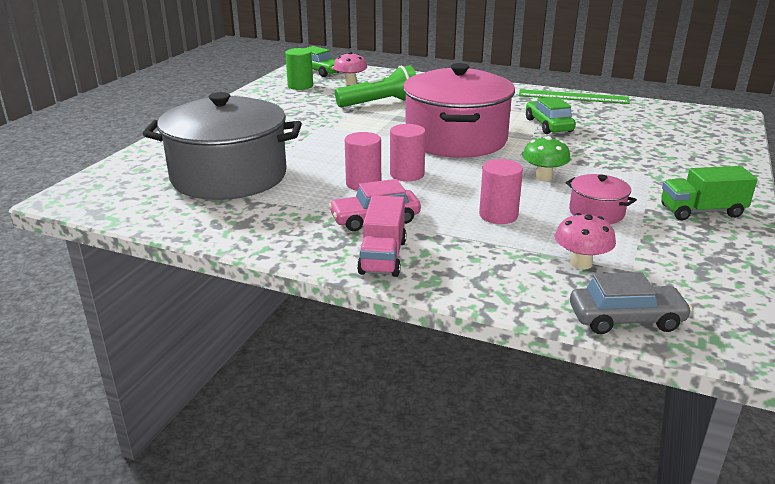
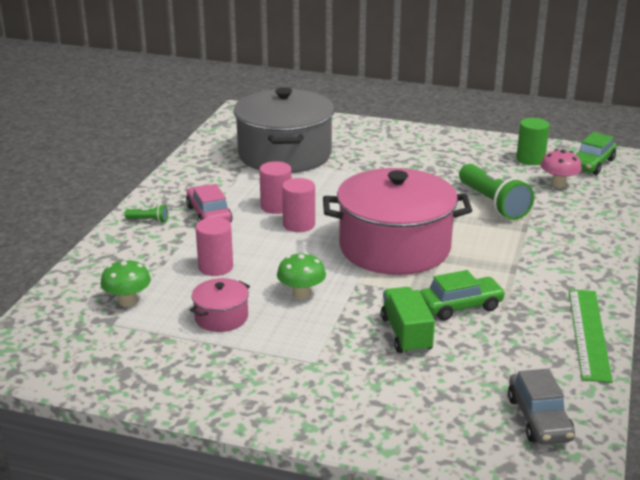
camera: 85 degrees right, 0 degrees up
pink truck [357,195,406,277] -> green flashlight [125,204,168,223]
pink mushroom [555,213,616,270] -> green mushroom [100,259,151,307]
grey car [570,272,692,334] -> grey car moved to [508,369,575,445]
green truck [661,166,758,221] -> green truck moved to [381,287,435,354]

